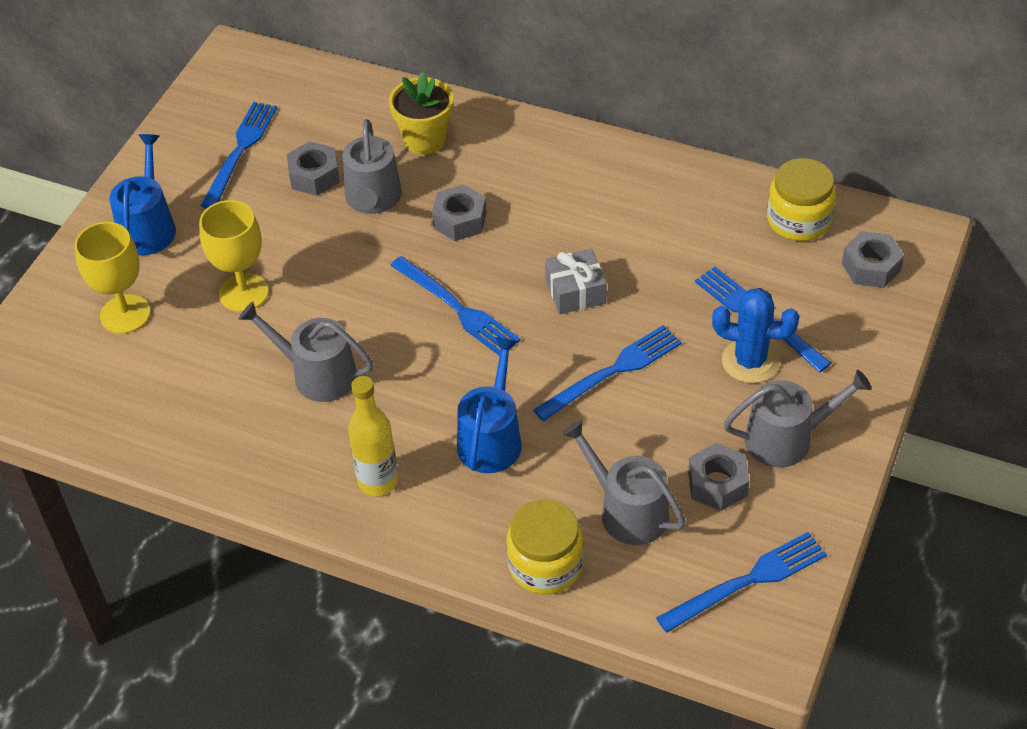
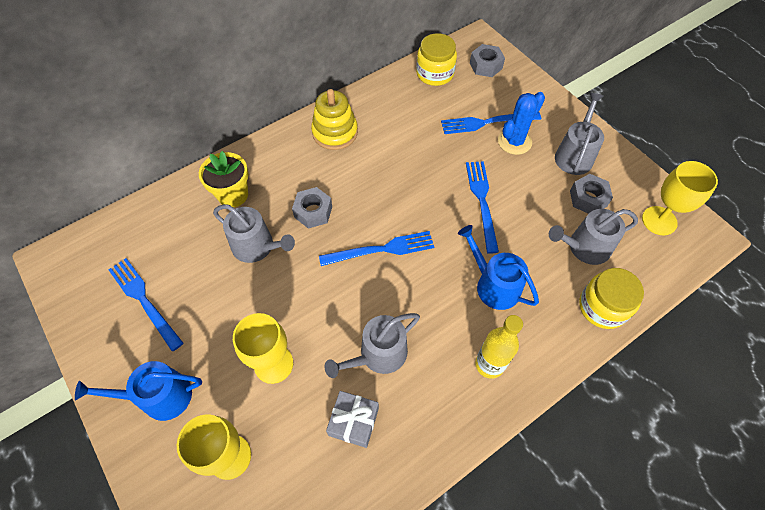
camera: 60 degrees left, 10 degrees up
blue watering can [109,134,176,255] -> blue watering can turned 45 degrees counterclockwise [75,361,202,421]
grey nut [287,141,340,196] -> none
grey gift [545,249,607,314] -> grey gift moved to [326,391,379,448]
blue fork [656,532,827,633] -> yellow goblet [642,161,718,235]
none -> yellow stacking toy [311,89,358,150]

